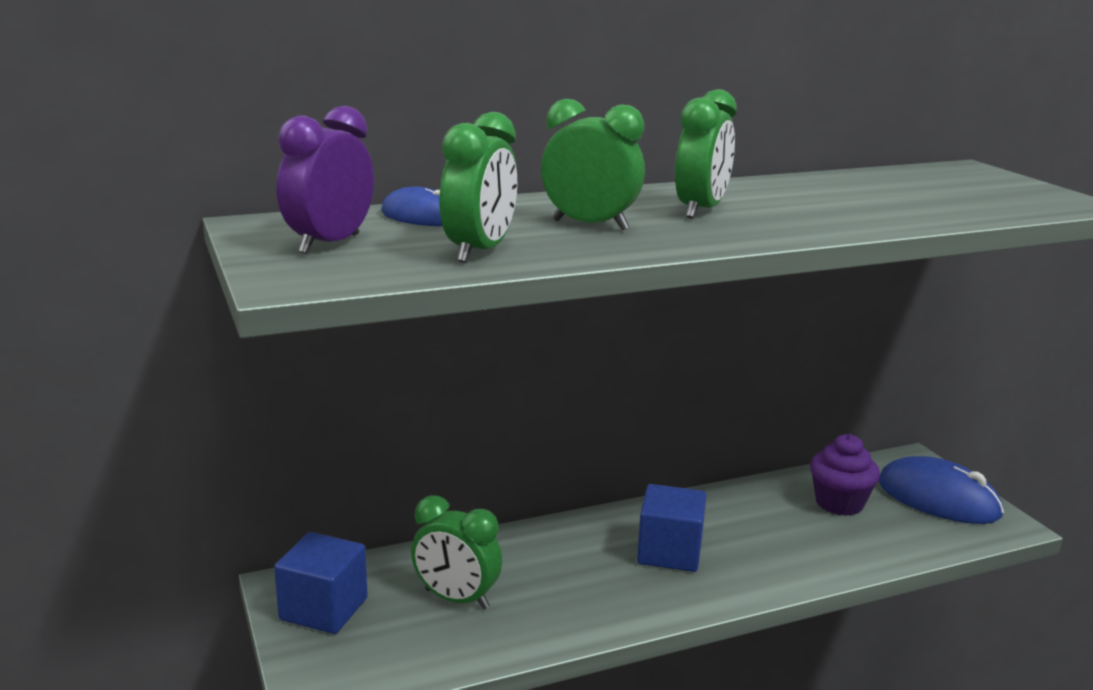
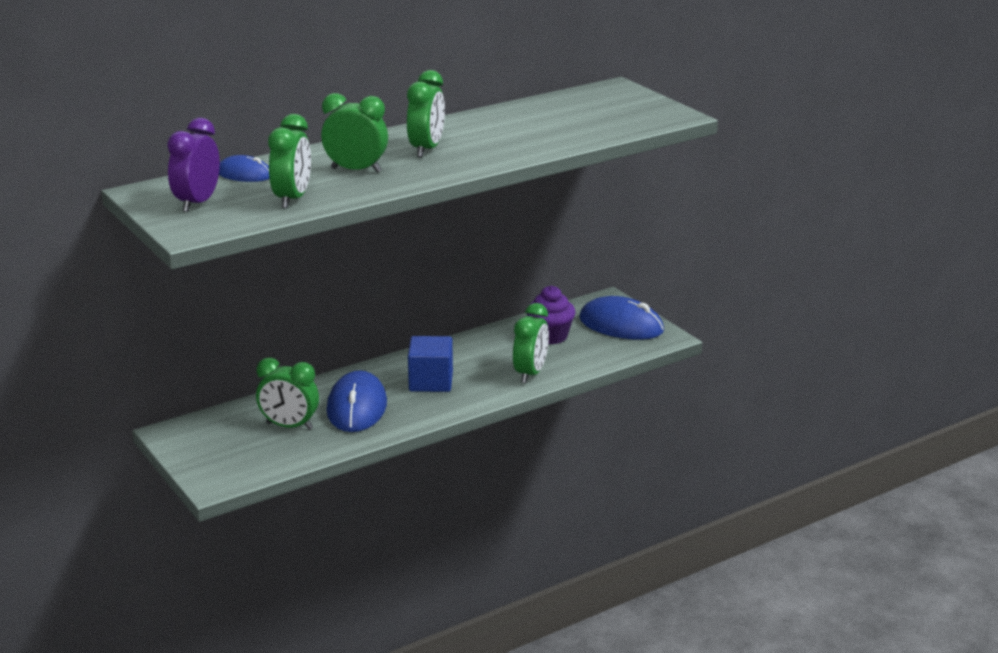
camera: 10 degrees left, 5 degrees up
blue cube [274,532,368,634] -> none
none -> blue mouse [327,370,387,432]
none -> green clock [513,303,549,383]

